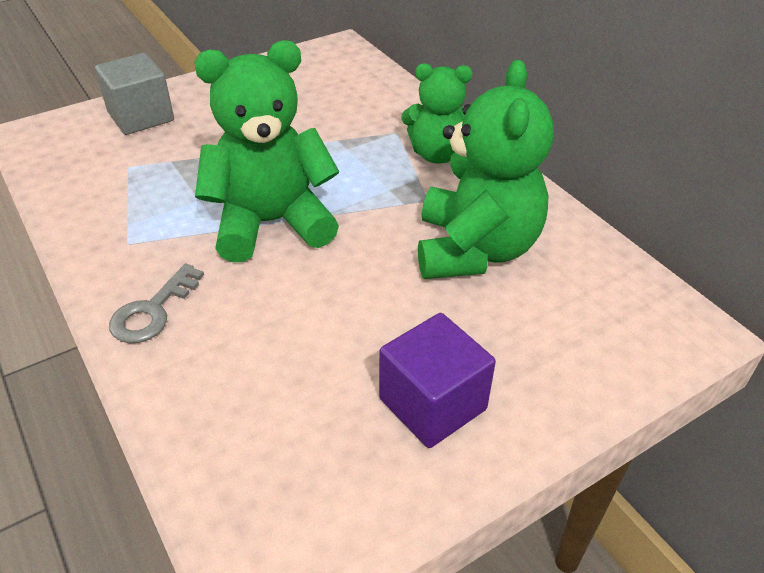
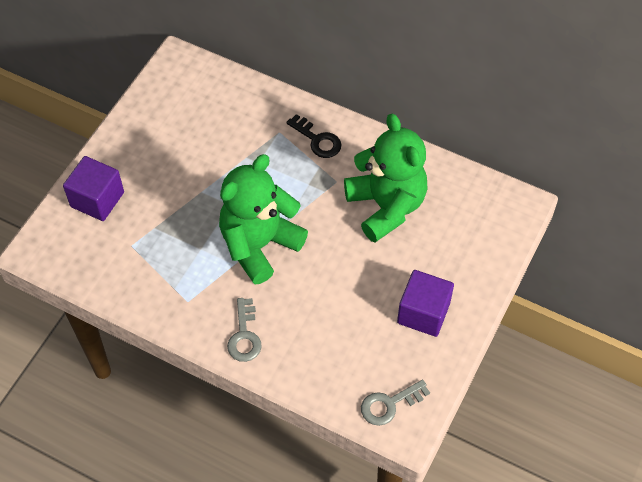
camera: 30 degrees left, 15 degrees up
grey cube [95,53,174,135] -> purple cube [63,156,124,221]
green teddy bear [401,63,472,164] -> black key [286,114,341,158]
none -> grey key [361,380,430,426]

